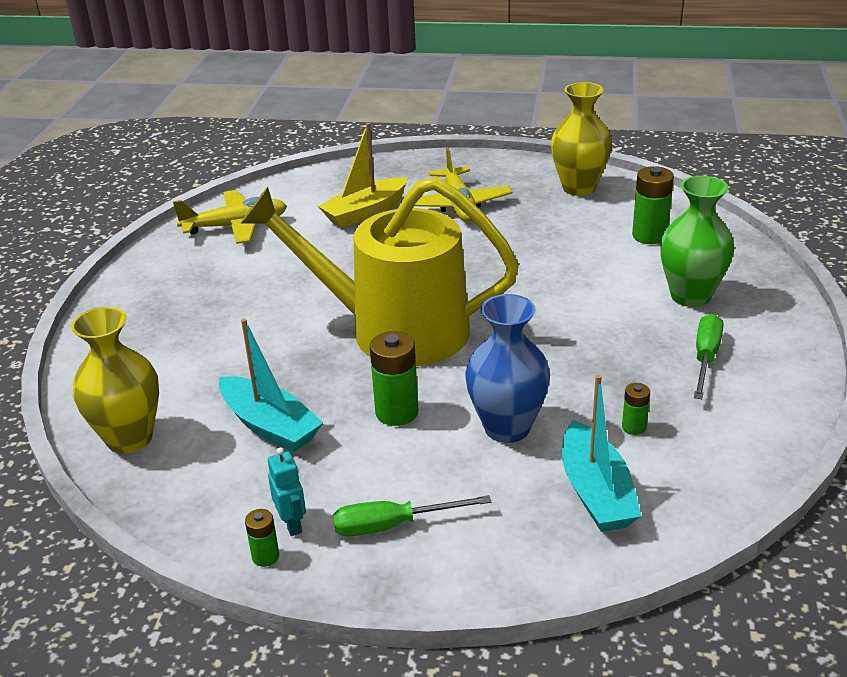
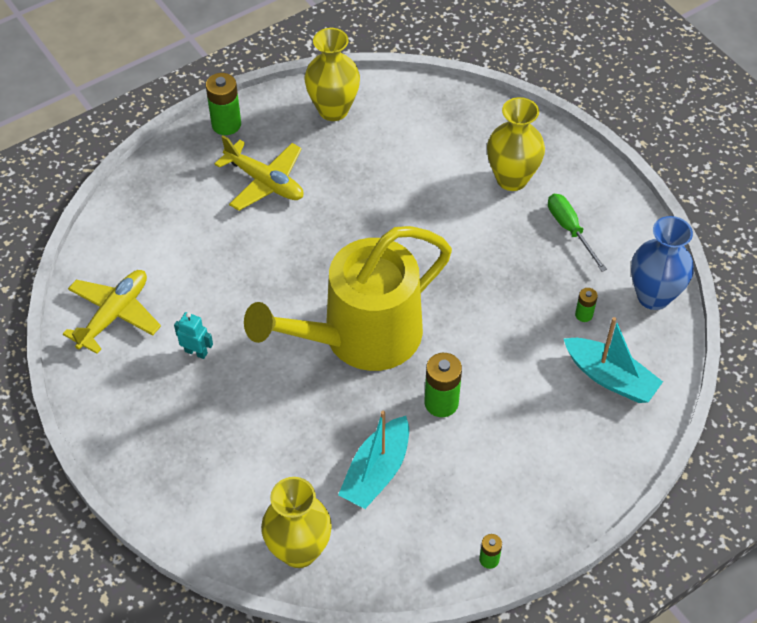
camera: 45 degrees left, 20 degrees up
turquoise boat [219,318,324,452] -> turquoise boat turned 120 degrees clockwise [338,411,409,509]
turquoise robot [268,447,306,536] -> turquoise robot moved to [174,312,213,359]
yellow boat [318,123,408,228] -> none
green screwdriver [333,495,491,537] -> none
blue vase [465,294,550,443] -> blue vase moved to [631,216,694,310]
green battery [632,166,674,244] -> green battery moved to [206,73,241,135]
green vase [660,176,734,307] -> yellow vase [487,97,545,191]

